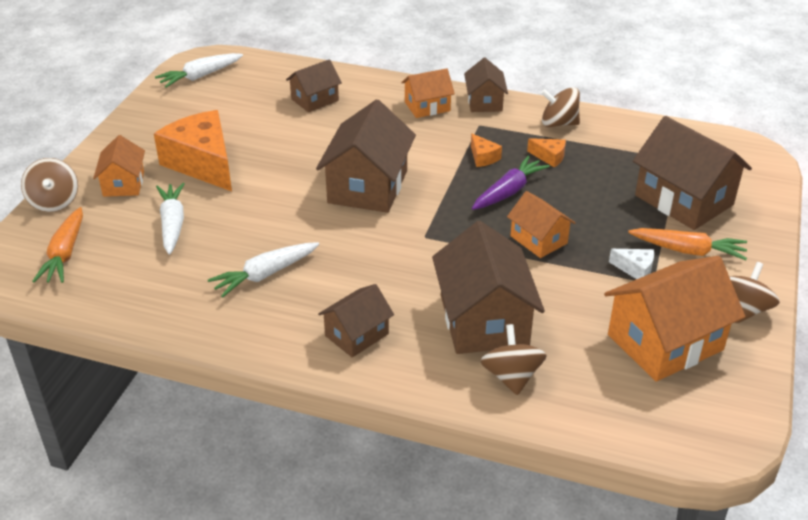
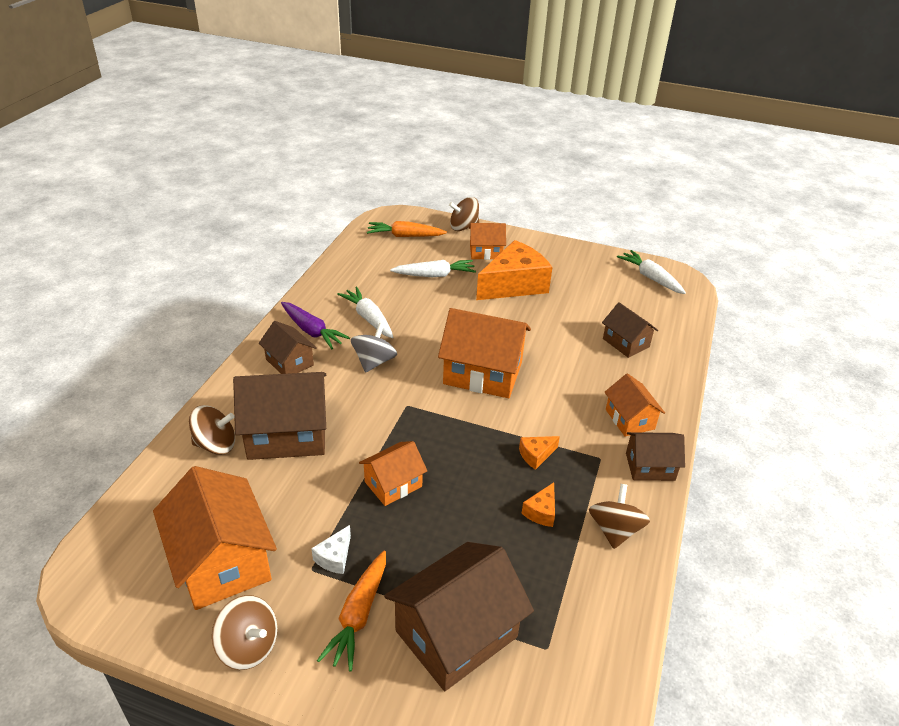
camera: 90 degrees right, 0 degrees up
brown house [316,99,416,213] -> orange house [438,308,531,398]
purple carrot [472,156,550,210] -> purple carrot moved to [281,302,350,349]
none -> grey spinning top [351,323,397,373]

